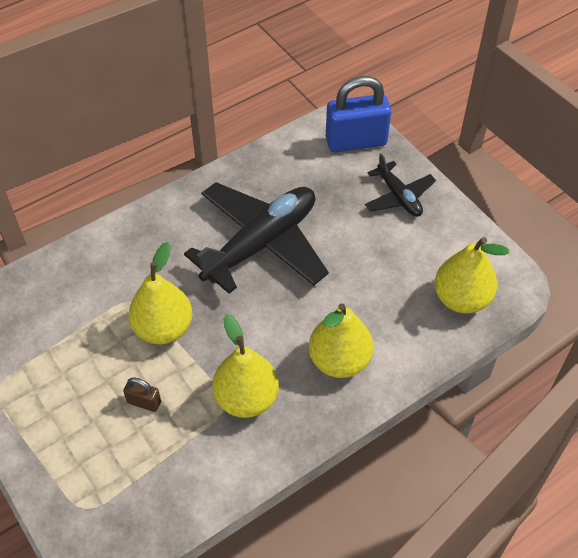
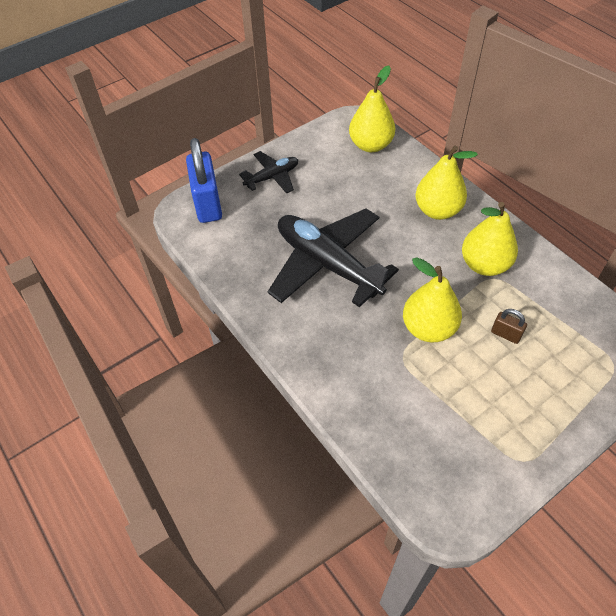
camera: 90 degrees left, 0 degrees up
brown padlock [123,377,161,412] -> brown padlock turned 75 degrees counterclockwise [491,309,527,344]

